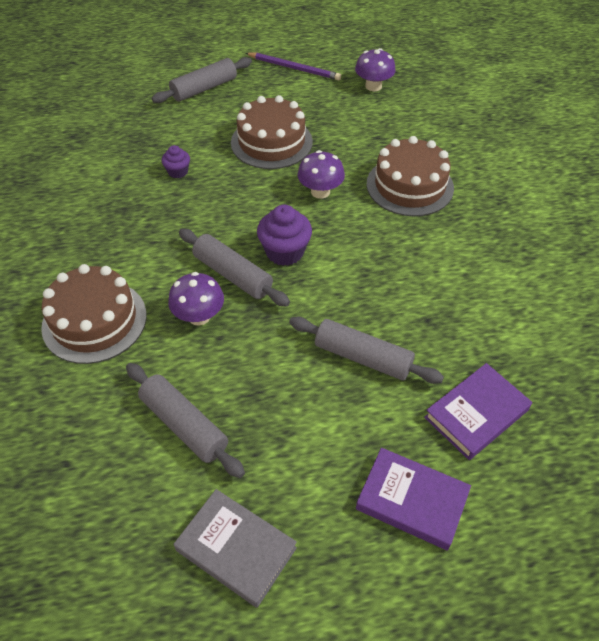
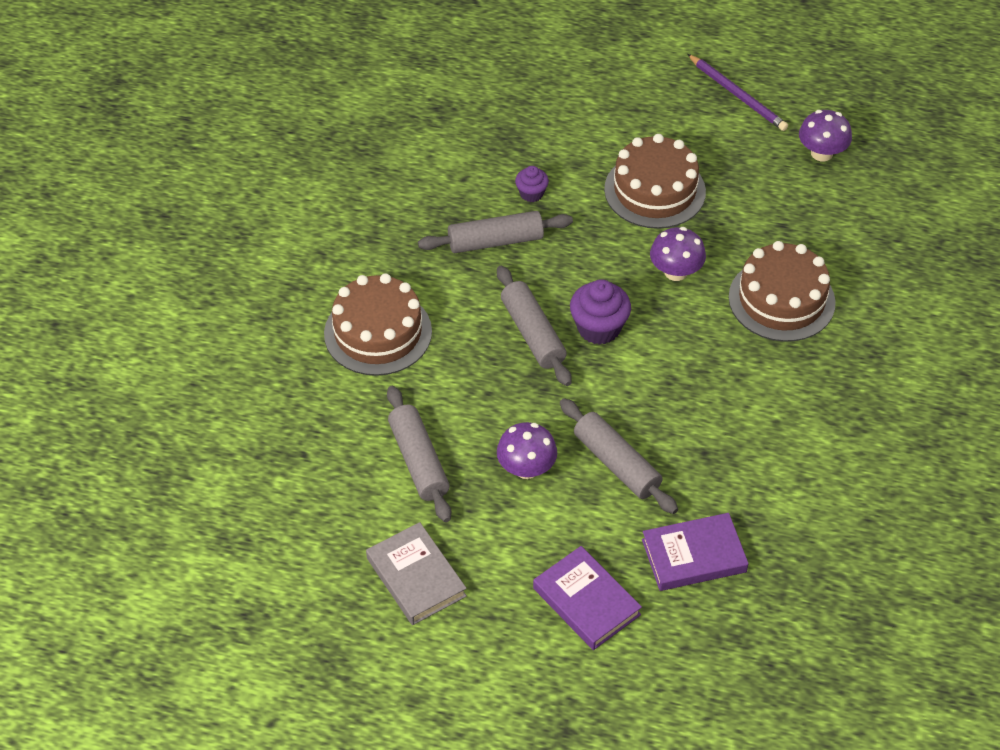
camera: 25 degrees right, 0 degrees up
grey rolling pin [152,57,252,103] -> grey rolling pin moved to [418,211,573,253]
purple mushroom [168,272,224,325] -> purple mushroom moved to [497,422,557,479]

